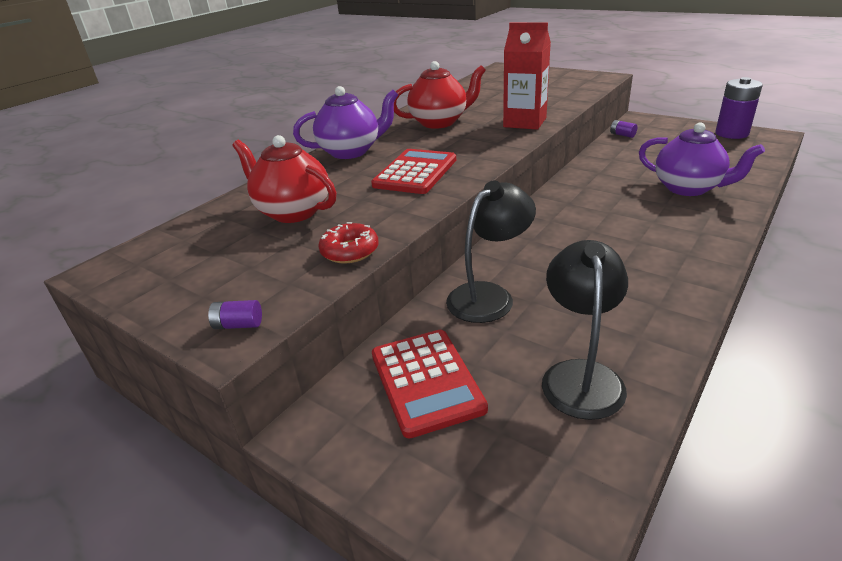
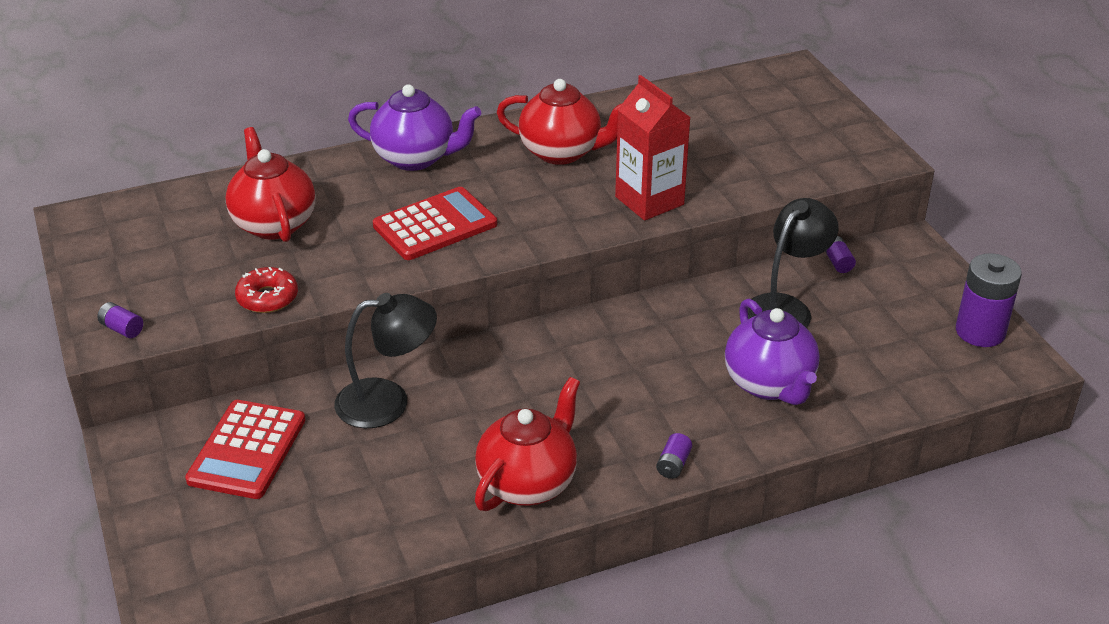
camera: 30 degrees right, 5 degrees up
black lamp [542,240,628,420] -> black lamp moved to [748,198,839,328]
none -> red teapot [475,377,580,511]
none -> purple battery [656,433,692,479]

